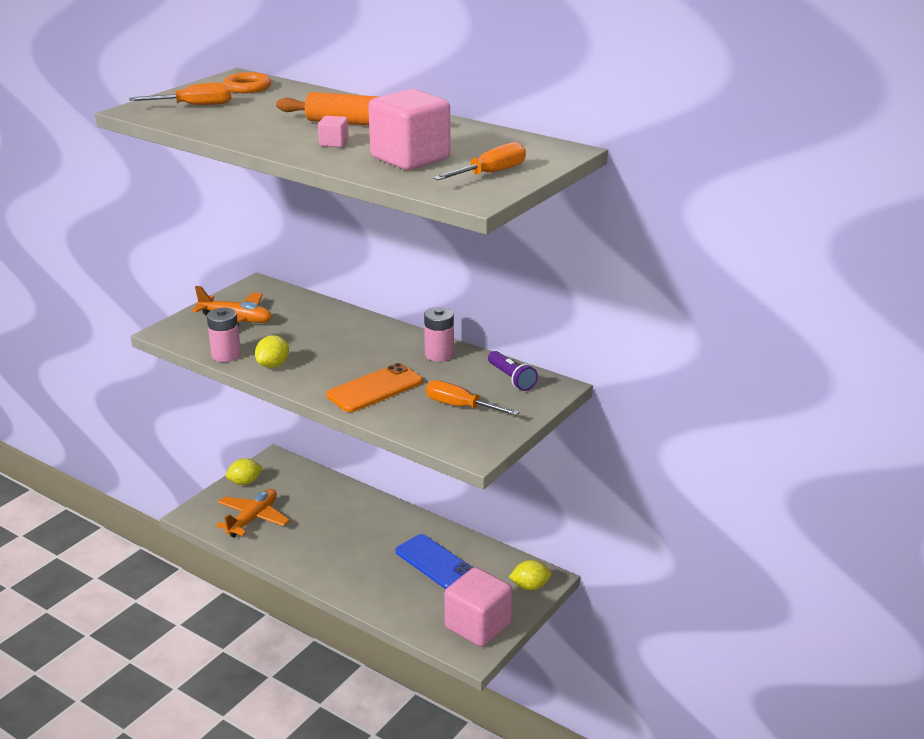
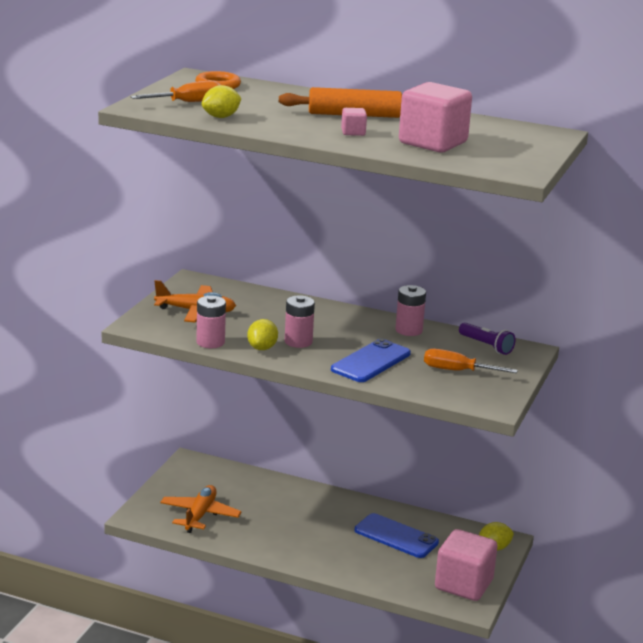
camera: 15 degrees left, 5 degrees down
yellow lemon [226,458,263,485] -> yellow lemon moved to [202,85,241,118]
orange phone [326,363,423,412] -> blue phone [331,338,411,382]
orange screwdriver [433,142,526,180] -> none
none -> pink battery [285,295,315,348]

